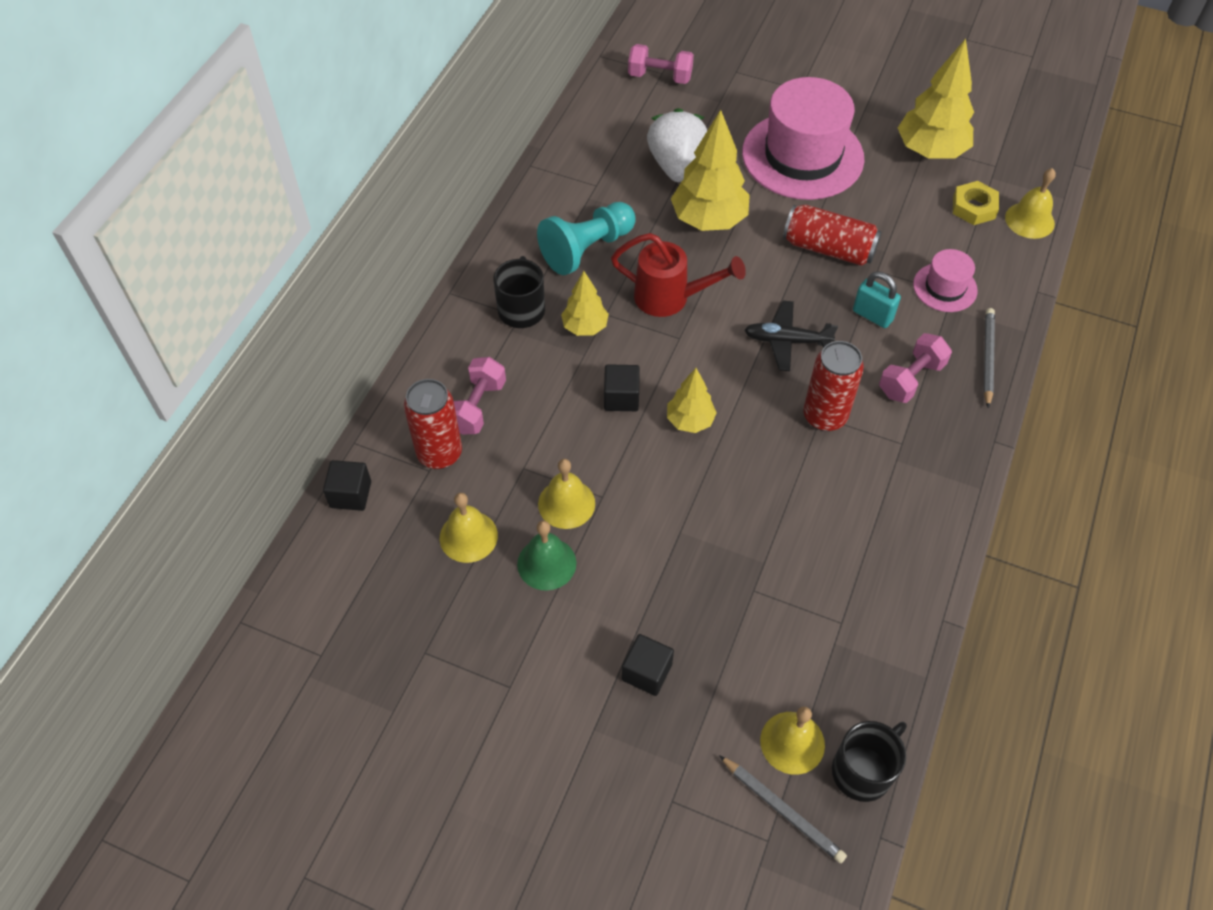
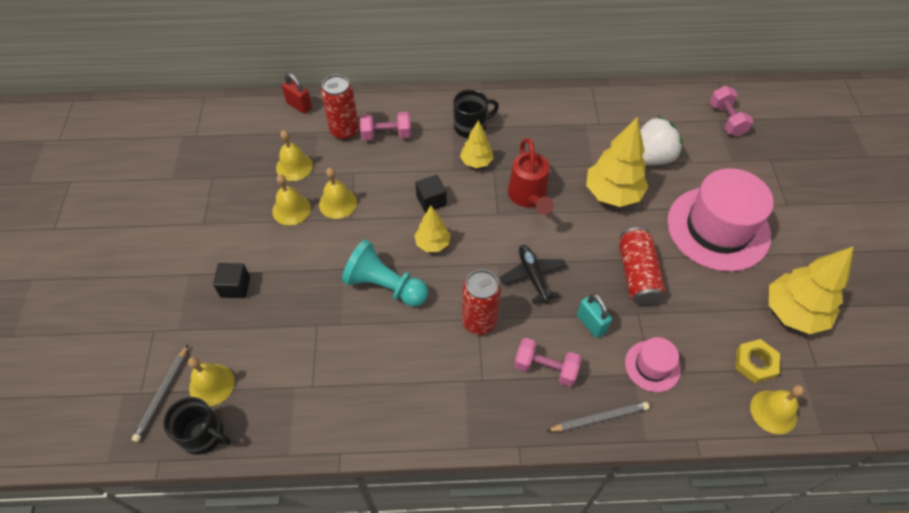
camera: 65 degrees right, 0 degrees up
black cube [323,460,371,511] -> red padlock [282,73,312,114]
green bell [517,520,576,591] -> yellow bell [272,174,311,225]
turquoise pawn [537,202,636,275] -> turquoise pawn moved to [342,240,428,307]
turquoise padlock [853,272,901,328] -> turquoise padlock turned 45 degrees counterclockwise [577,294,612,338]

